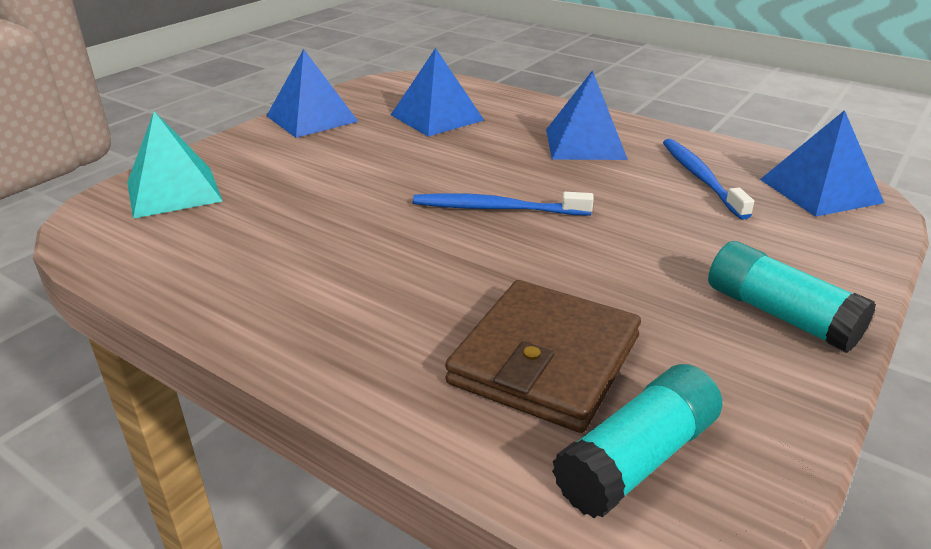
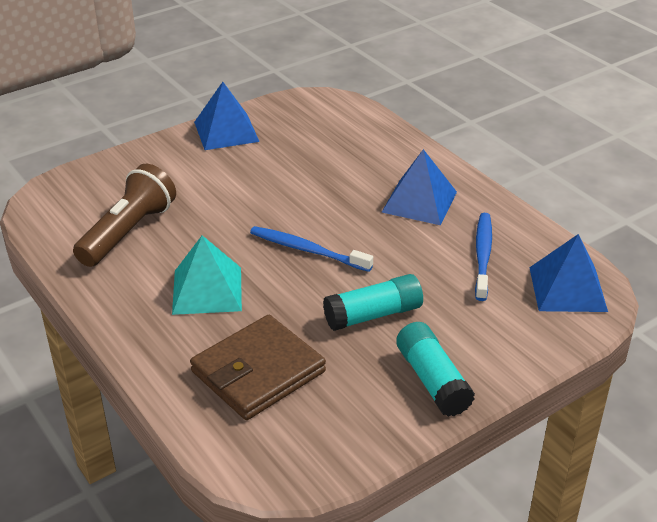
camera: 20 degrees right, 5 degrees up
turquoise pyramid [127,111,223,219] -> turquoise pyramid moved to [172,235,242,315]
blue pyramid [391,48,484,137] -> none
turquoise glue stick [552,364,722,518] -> turquoise glue stick moved to [323,274,423,331]
none -> brown flashlight [73,164,176,267]

